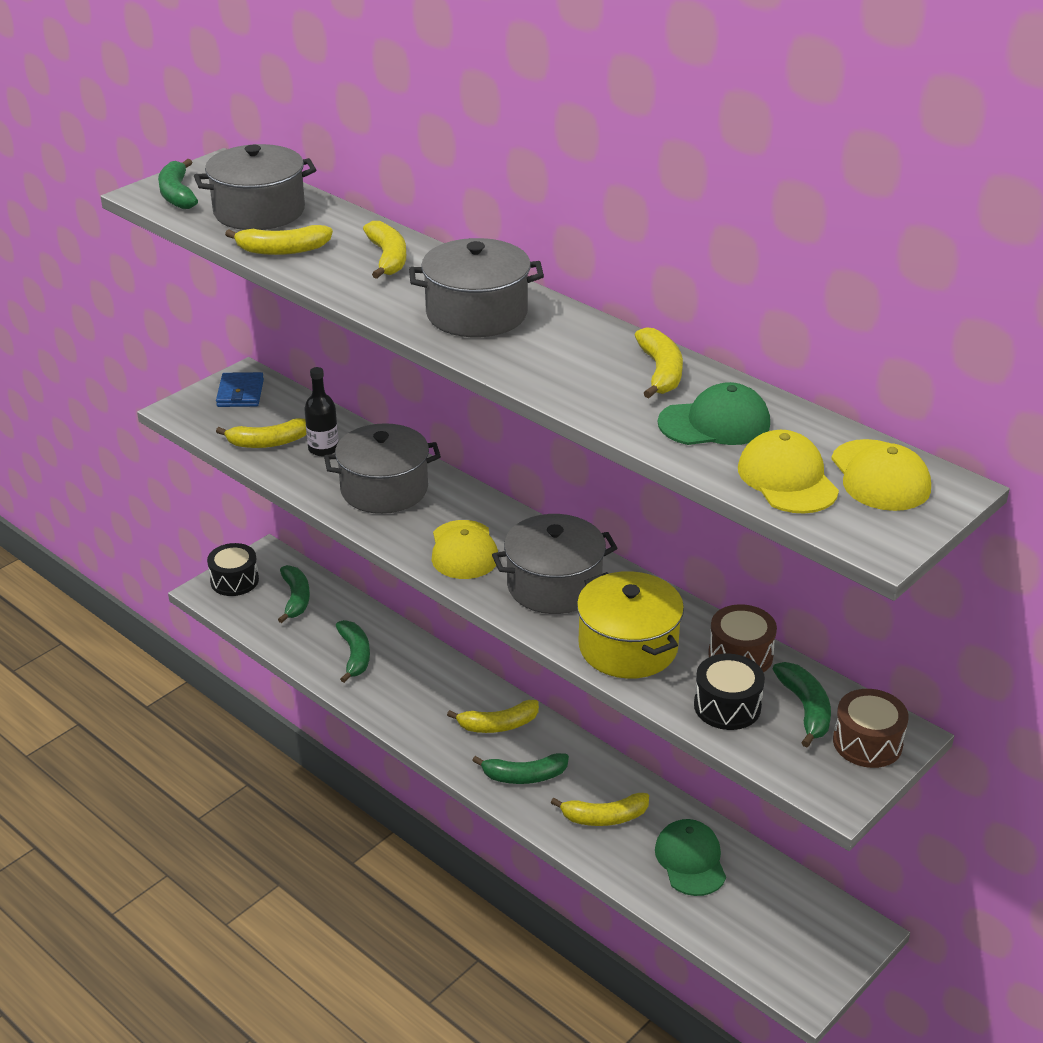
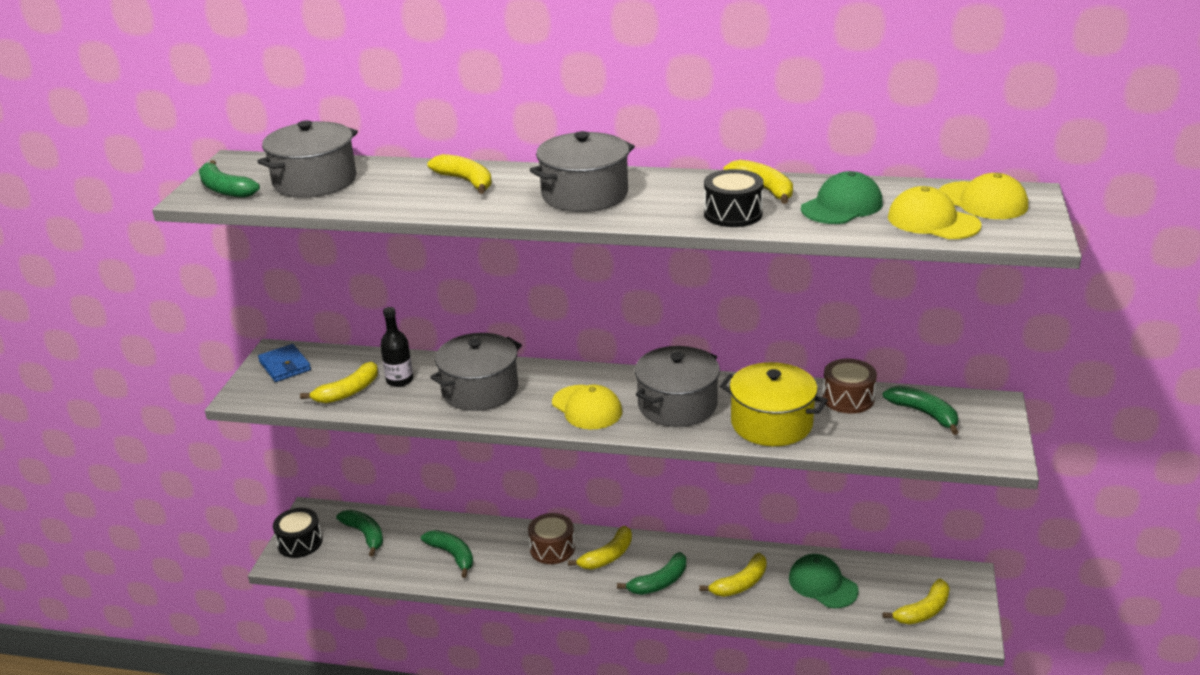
camera: 30 degrees left, 5 degrees down
yellow banana [225,225,333,255] -> yellow banana moved to [883,579,950,625]
black drum [694,654,765,730] -> black drum moved to [704,169,764,227]
brown drum [833,689,909,768] -> brown drum moved to [528,513,575,564]

